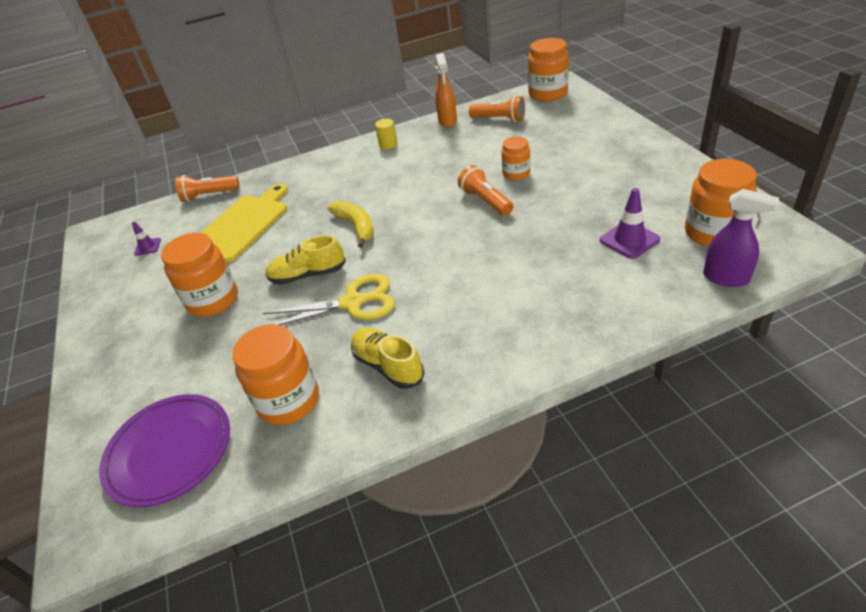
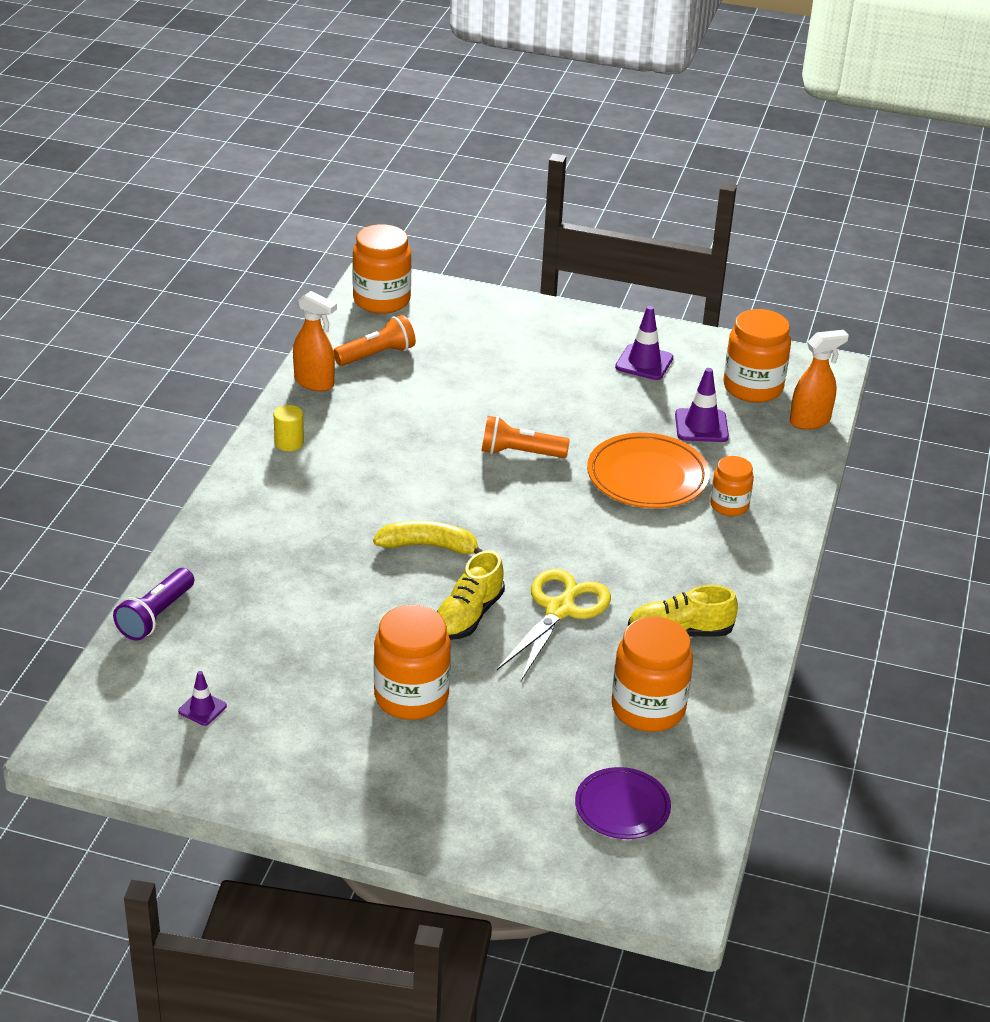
camera: 60 degrees left, 5 degrees down
purple plate [99,394,230,507] -> purple plate [575,767,671,839], size x0.64
orange flashlight [175,175,240,202] -> purple flashlight [113,568,194,641]
yellow cutting board [201,184,288,263] -> none
orange jar [501,136,530,180] -> orange jar moved to [710,456,754,516]
purple spray bottle [703,189,779,287] -> orange spray bottle [790,330,849,430]
none -> orange plate [587,433,710,508]
none -> purple traffic cone [615,306,673,380]

